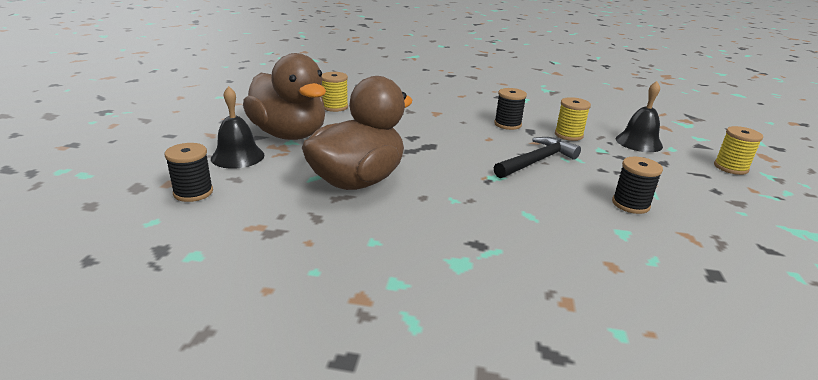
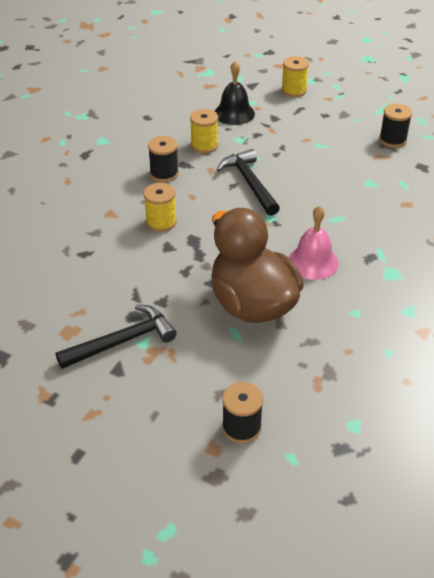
camera: 70 degrees left, 15 degrees up
black bell [211,86,264,169] -> none
brown duck [243,53,326,140] -> black hammer [56,305,177,369]
yellow spool [322,72,348,112] -> yellow spool moved to [144,183,177,232]
black spool [612,157,663,214] -> black spool moved to [379,104,412,148]
none -> pink bell [288,206,339,280]

